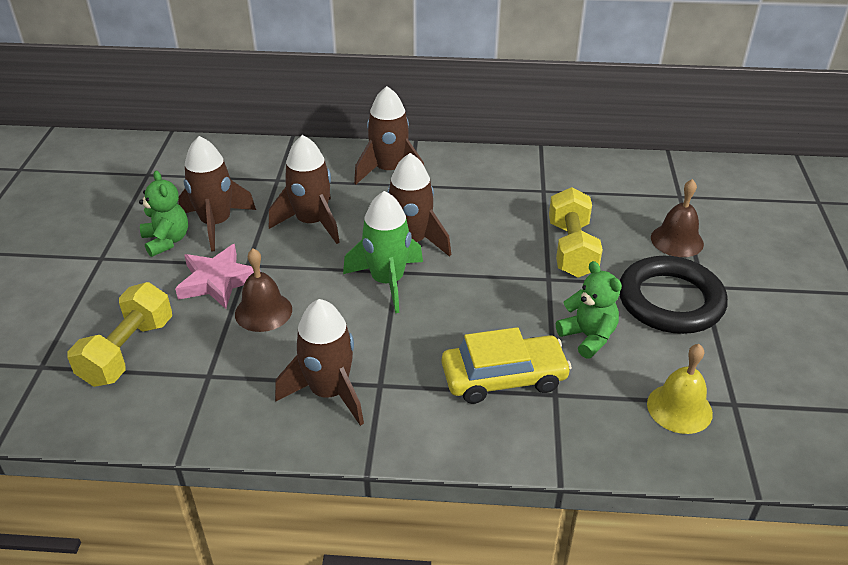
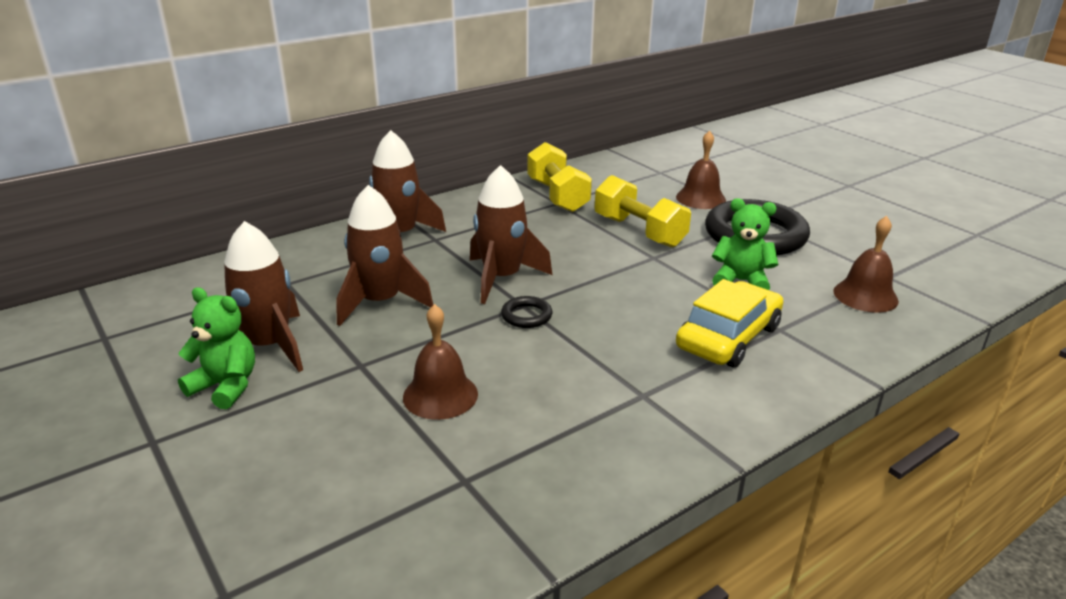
camera: 40 degrees left, 10 degrees down
yellow dumbbell [67,282,172,387] -> yellow dumbbell moved to [528,142,592,212]
pink star [175,244,254,309] -> none
brown rocket [275,299,364,426] -> none
green rocket [343,191,423,313] -> black ring [501,296,552,328]
yellow bell [647,344,713,434] -> brown bell [833,216,899,313]

